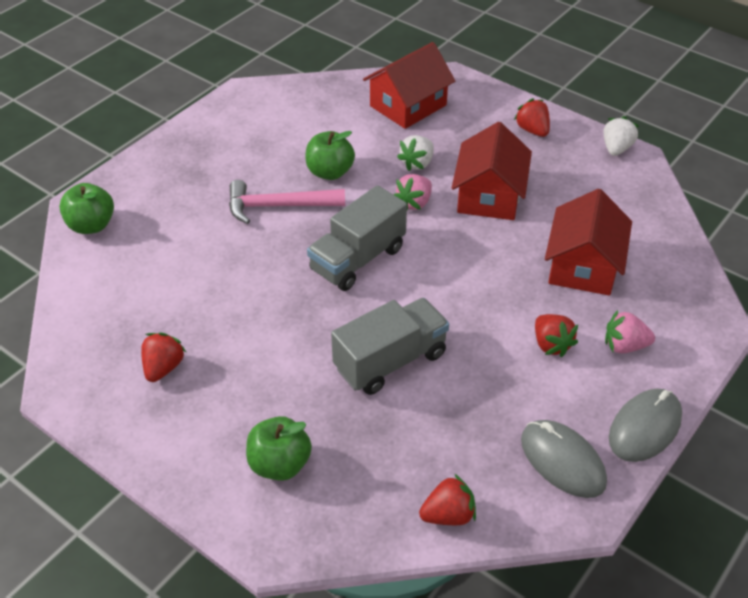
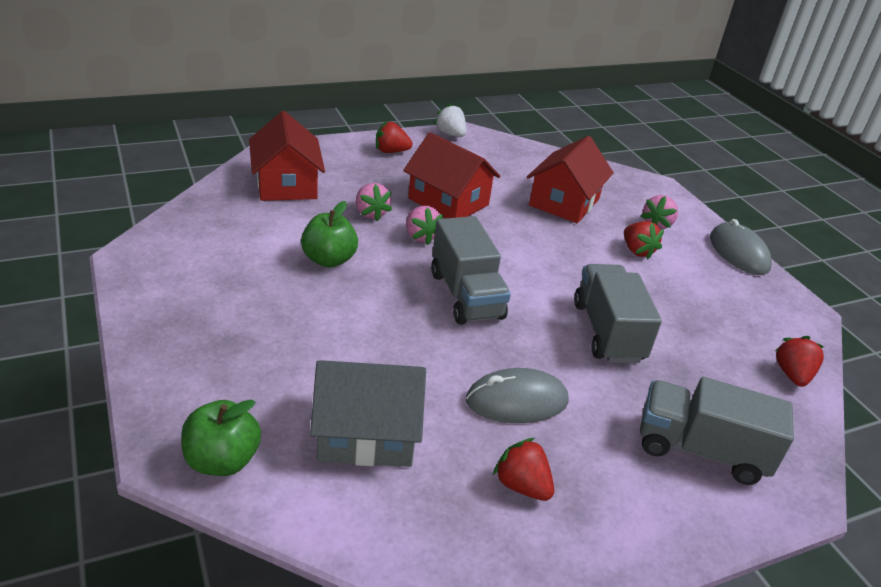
camera: 65 degrees left, 10 degrees down
pink hammer [229,180,345,224] -> none
green apple [246,416,312,481] -> grey truck [640,377,794,485]
white strawberry [397,135,434,171] -> pink strawberry [356,183,392,221]
grey mouse [521,420,607,498] -> grey mouse moved to [466,368,569,423]
red strawberry [535,314,578,357] -> red strawberry turned 60 degrees clockwise [624,221,664,259]
red house [545,189,632,296] -> red house turned 75 degrees clockwise [527,136,614,223]
none -> grey house [310,361,426,467]

